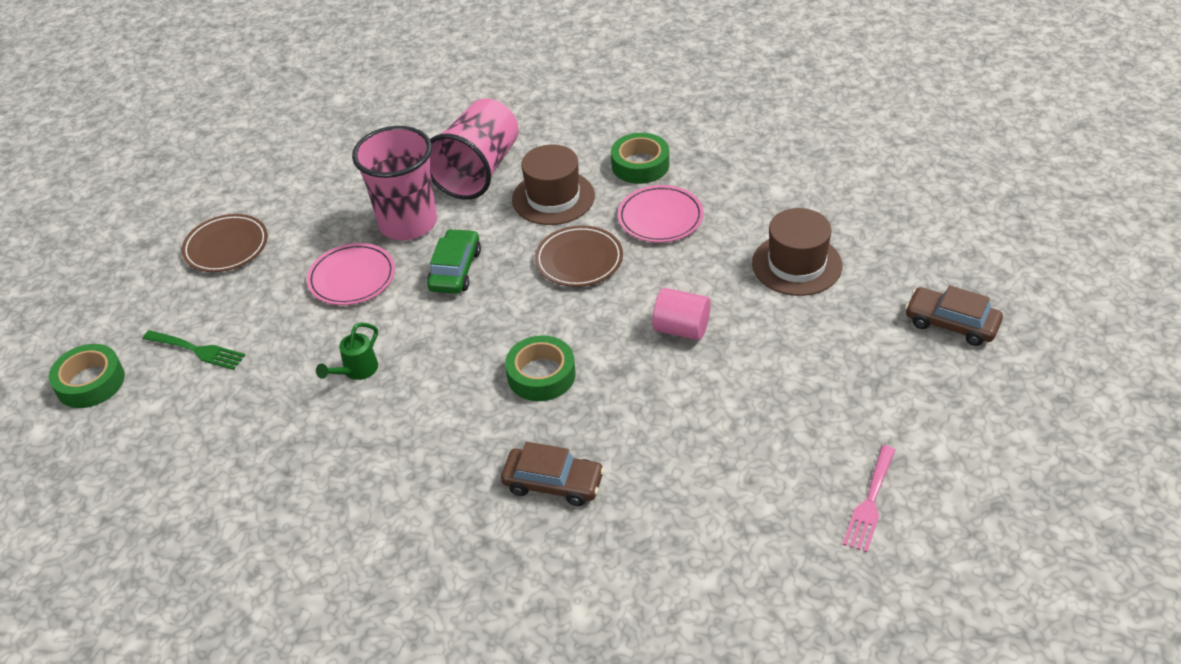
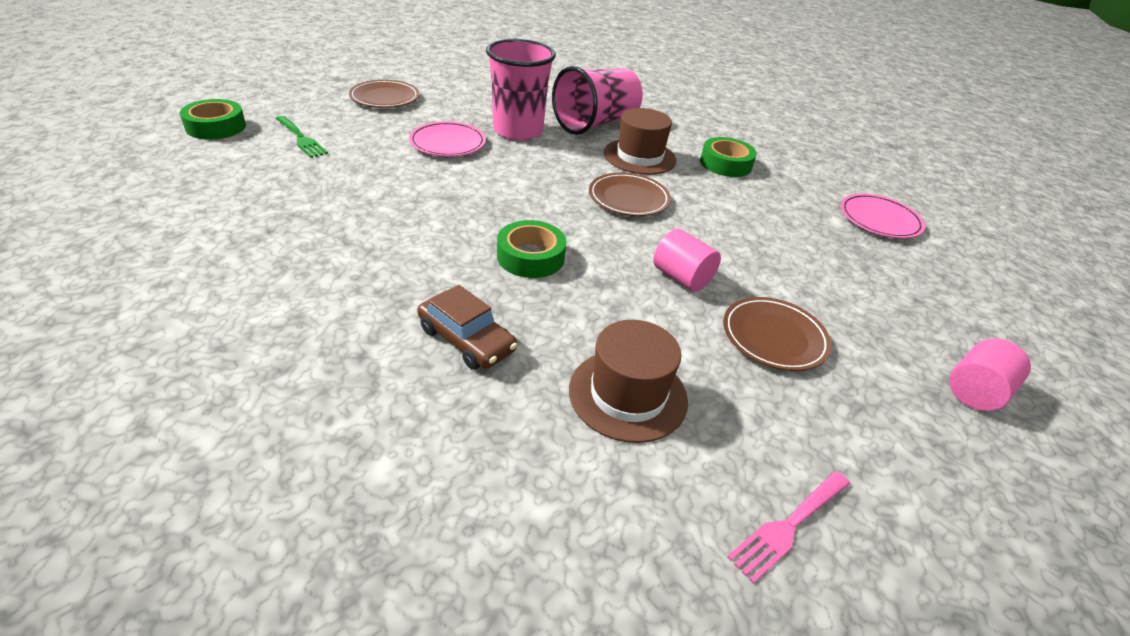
camera: 20 degrees right, 5 degrees down
green watering can [316,323,378,380] -> none
green car [427,229,481,294] -> none
pink plate [618,185,704,242] -> pink plate moved to [841,193,925,239]
brown hat [752,208,842,296] -> brown hat moved to [569,320,688,443]
brown car [905,285,1003,346] -> pink cylinder [949,339,1031,411]
none -> brown plate [723,297,832,371]

